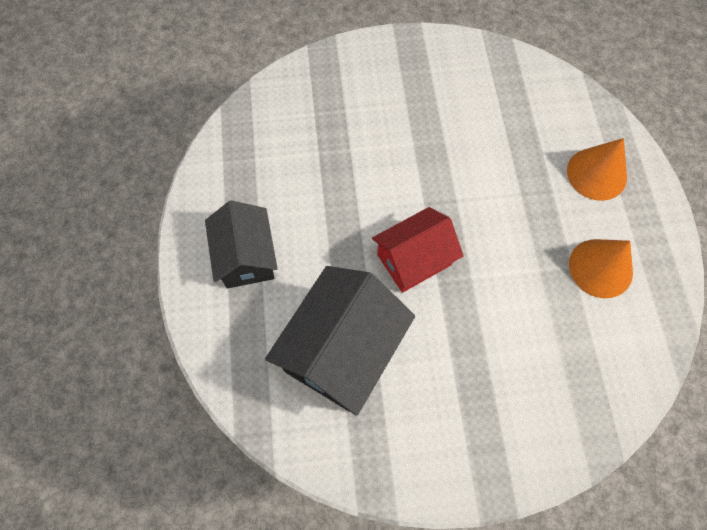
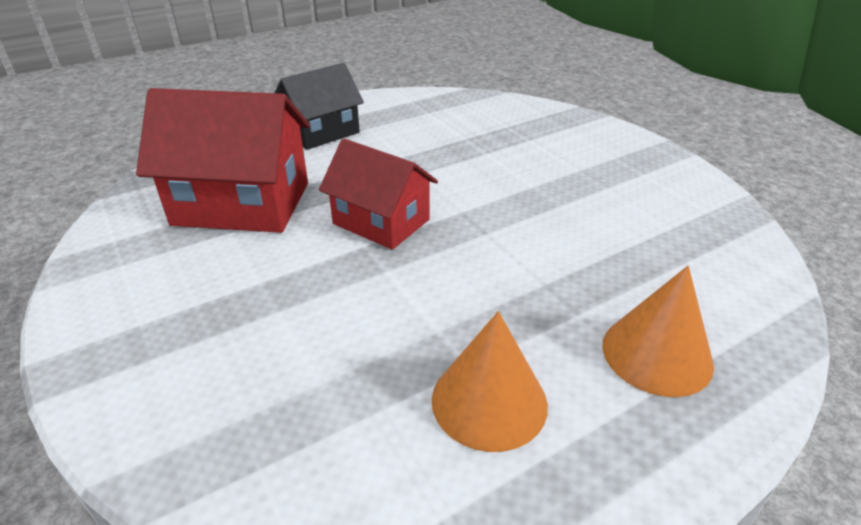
camera: 65 degrees right, 30 degrees down
black house [265,266,415,416] -> red house [136,88,310,233]

